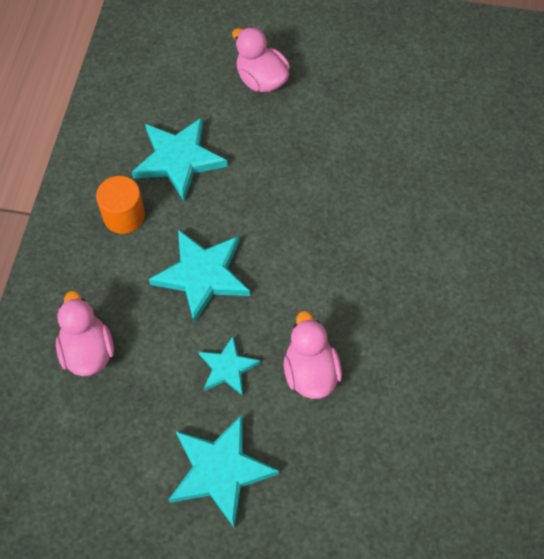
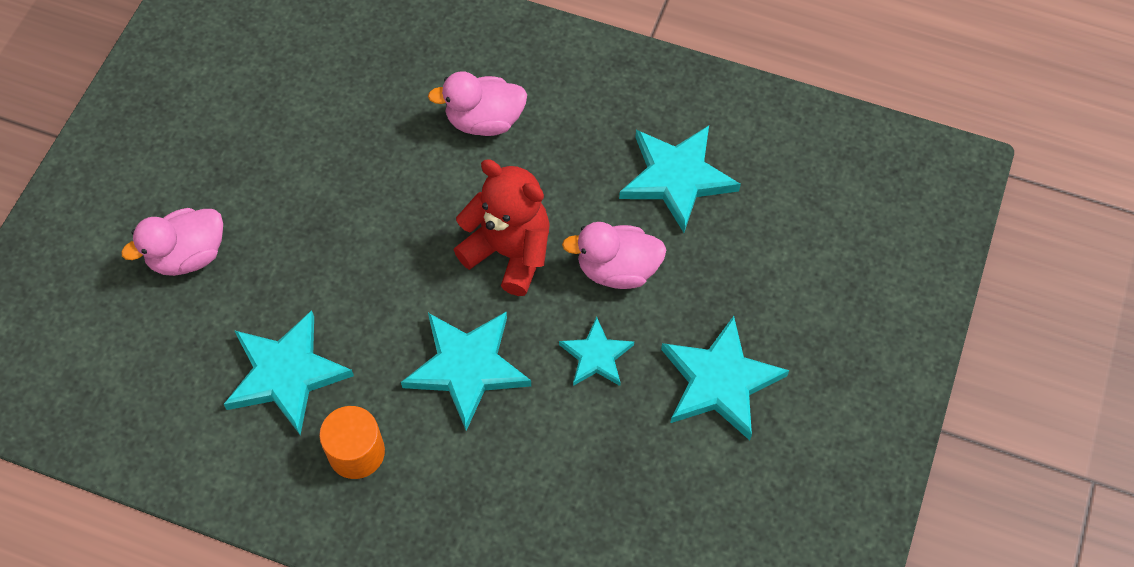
camera: 80 degrees left, 0 degrees up
pink duck [56,291,114,376] -> pink duck moved to [428,71,527,136]
none -> red teddy bear [454,159,550,296]
none -> turquoise star [619,126,741,233]

